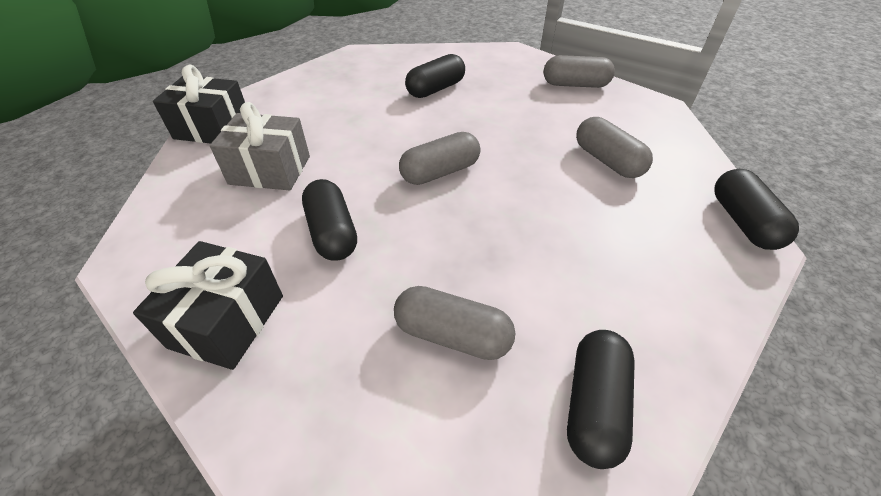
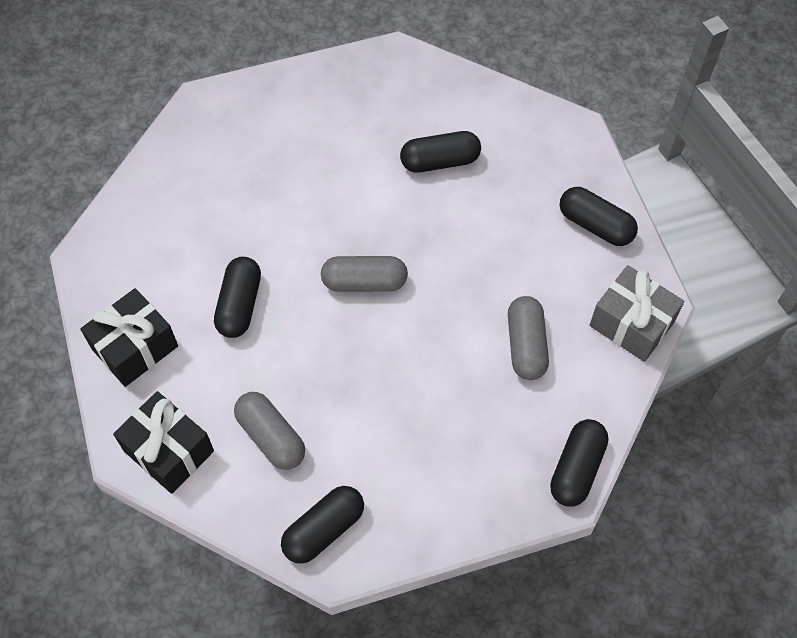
camera: 30 degrees right, 15 degrees up
black gift [153,65,245,143] -> black gift moved to [113,391,214,494]
grey gift [210,102,310,190] -> grey gift moved to [589,265,684,362]
grey capsule [544,55,615,88] -> black capsule [559,187,638,246]

